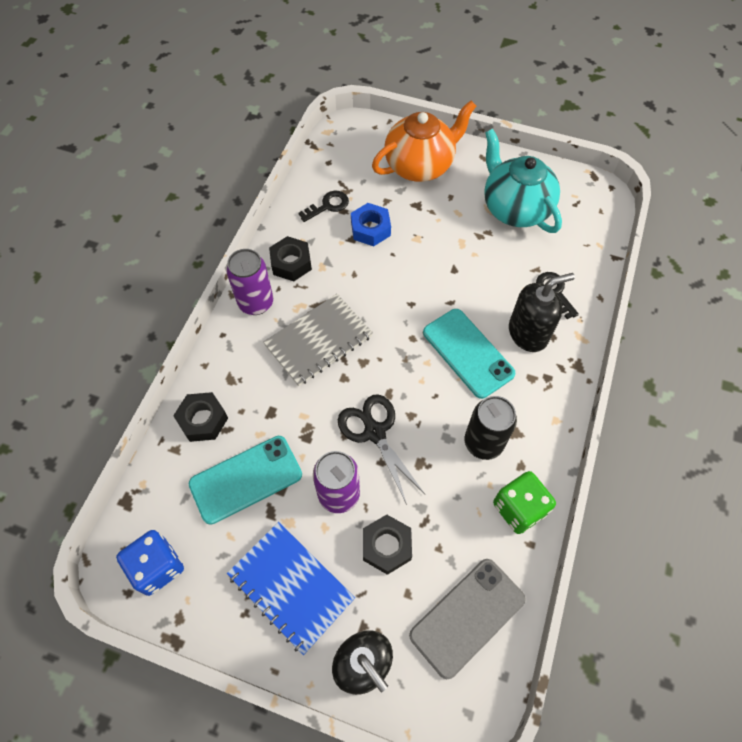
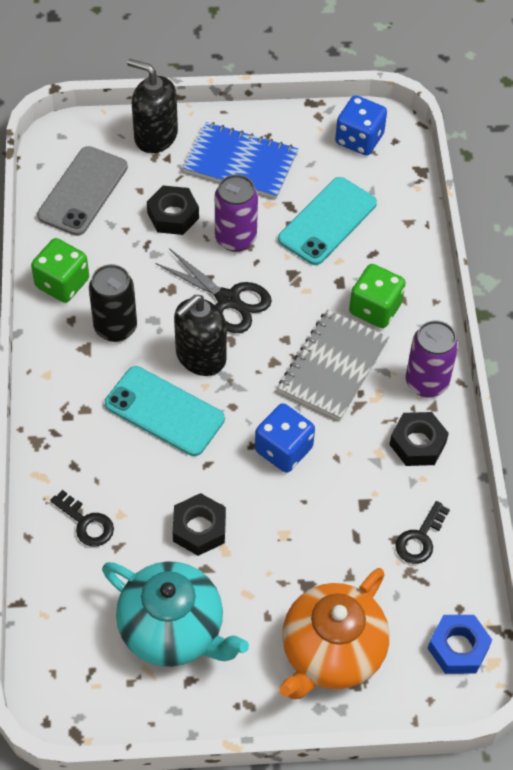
camera: 155 degrees right, 5 degrees down
black nut [173,392,228,442] -> black nut moved to [172,493,226,556]
blue nut [351,203,391,246] -> blue nut moved to [428,615,492,674]
black soap dispenser [509,273,575,352] -> black soap dispenser moved to [174,295,227,376]
none -> blue dice [255,403,315,473]
none -> green dice [349,264,406,328]

